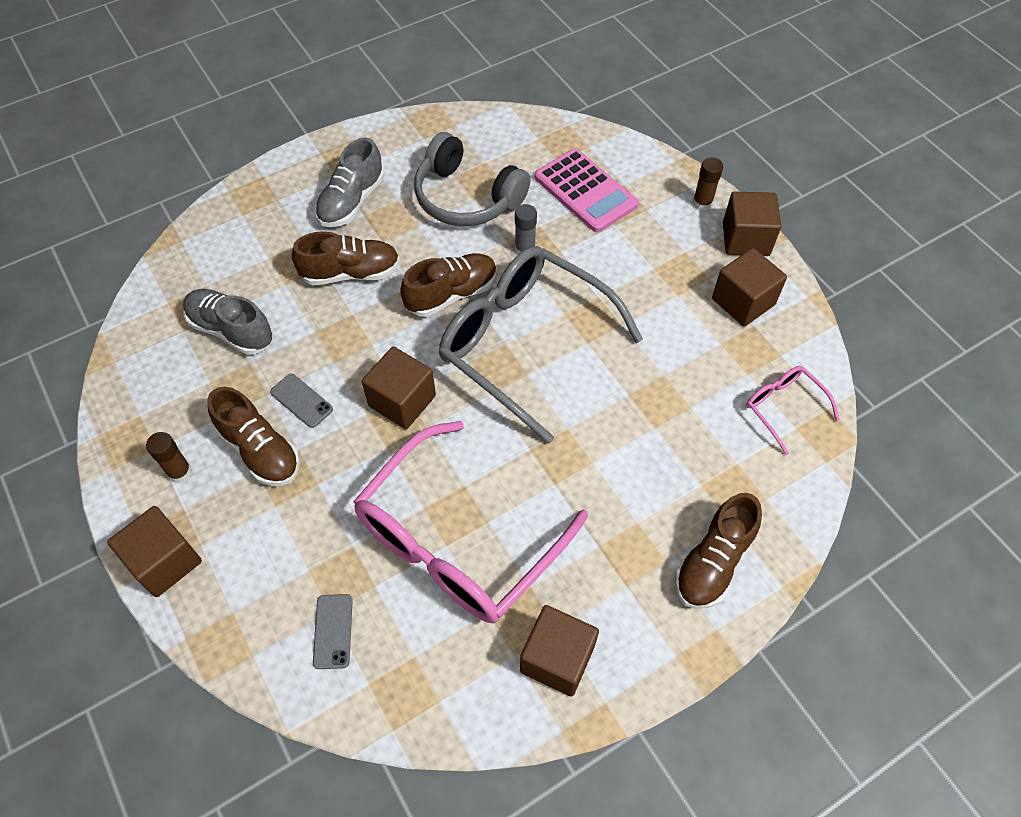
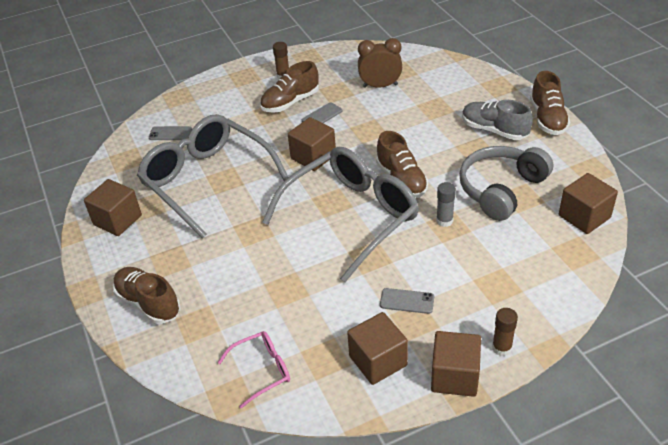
camera: 100 degrees right, 15 degrees down
brown cube [107,506,202,597] -> brown cube moved to [559,173,618,234]
grey shoe [183,289,273,355] -> brown clock [358,38,402,88]
brown shoe [292,231,400,285] -> brown shoe moved to [530,71,570,135]
pink glasses [353,421,588,623] -> grey glasses [137,114,289,239]
pink calculator [535,149,638,233] -> none
none -> grey phone [380,288,434,314]

